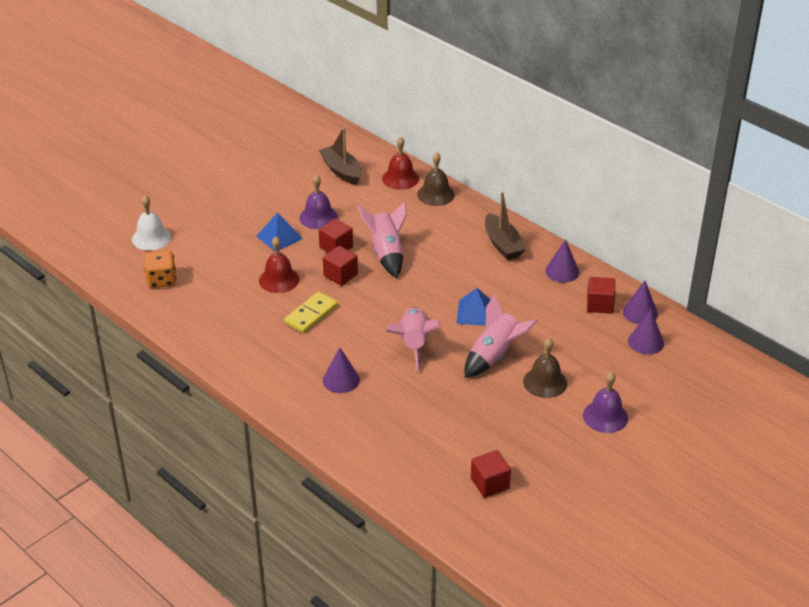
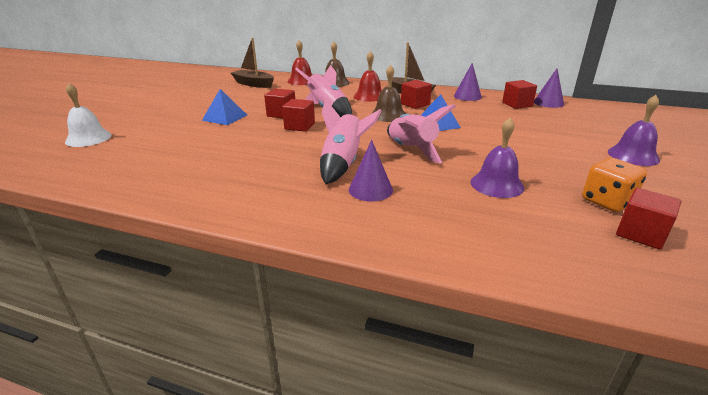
camera: 25 degrees left, 10 degrees down
orange dice [144,250,176,288] -> orange dice moved to [582,158,647,212]
red bell [259,237,299,293] -> red bell moved to [354,51,382,102]
yellow domino [284,292,338,333] -> none
purple bell [299,175,338,229] -> purple bell moved to [470,118,524,198]
pink rocket [464,294,538,378] -> pink rocket moved to [320,100,381,184]
brown bell [523,338,567,398] -> brown bell moved to [371,65,406,122]
purple cone [628,310,664,355] -> none
none -> red cube [401,80,432,109]

